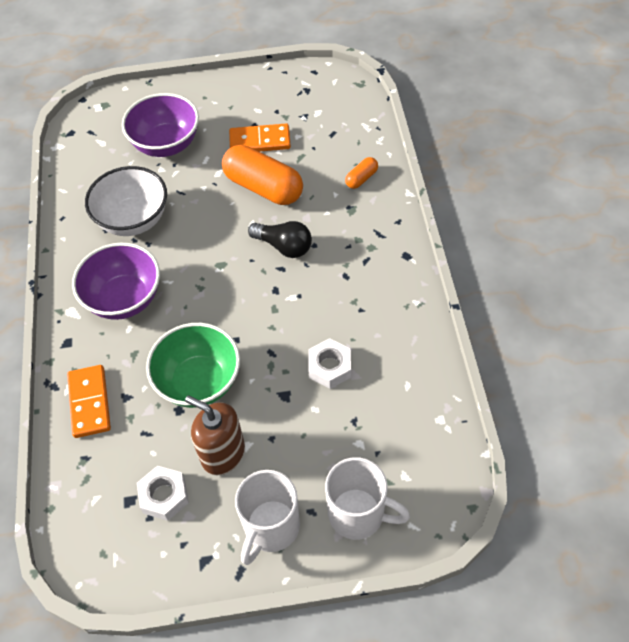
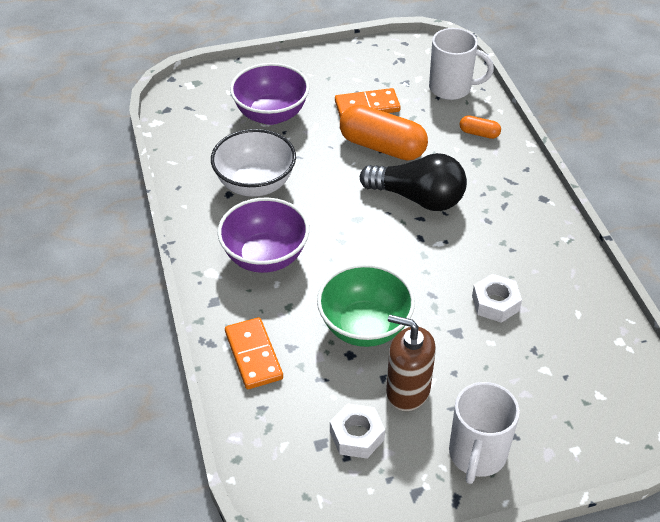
camera: 10 degrees left, 10 degrees down
black light bulb [248,221,312,258] -> black light bulb [360,153,467,211], size x1.51
white mug [325,457,410,540] -> white mug moved to [429,28,494,100]
orange capsule [345,157,378,189] -> orange capsule turned 75 degrees clockwise [460,115,501,139]

